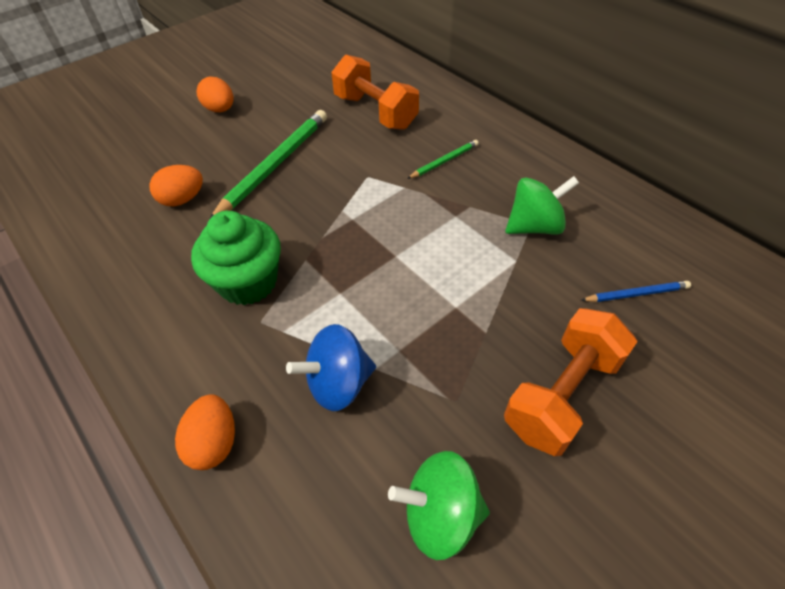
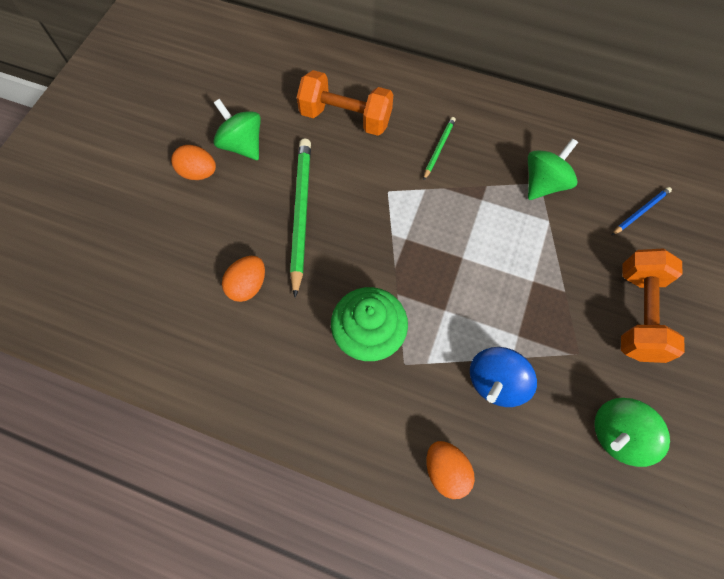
camera: 30 degrees left, 15 degrees up
none -> green spinning top [213,99,261,160]

